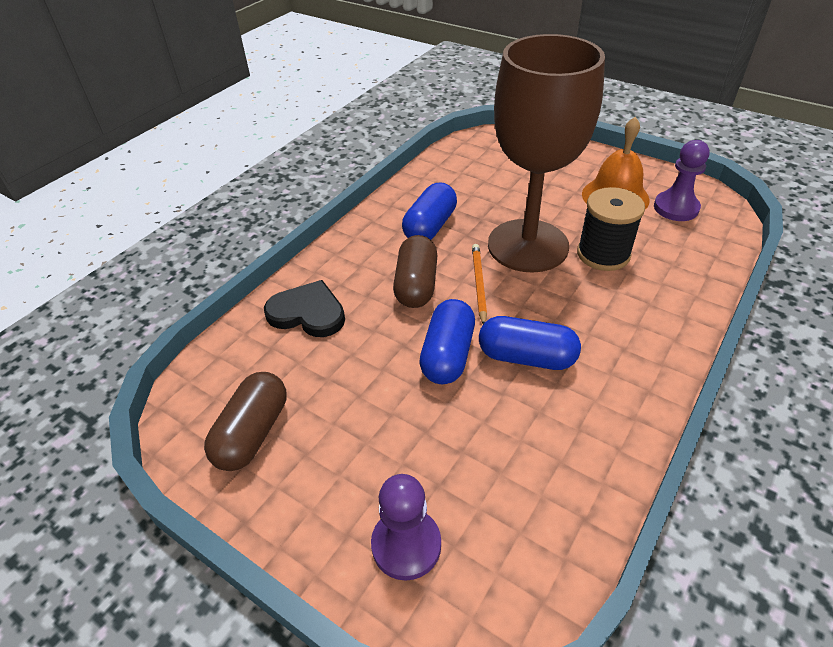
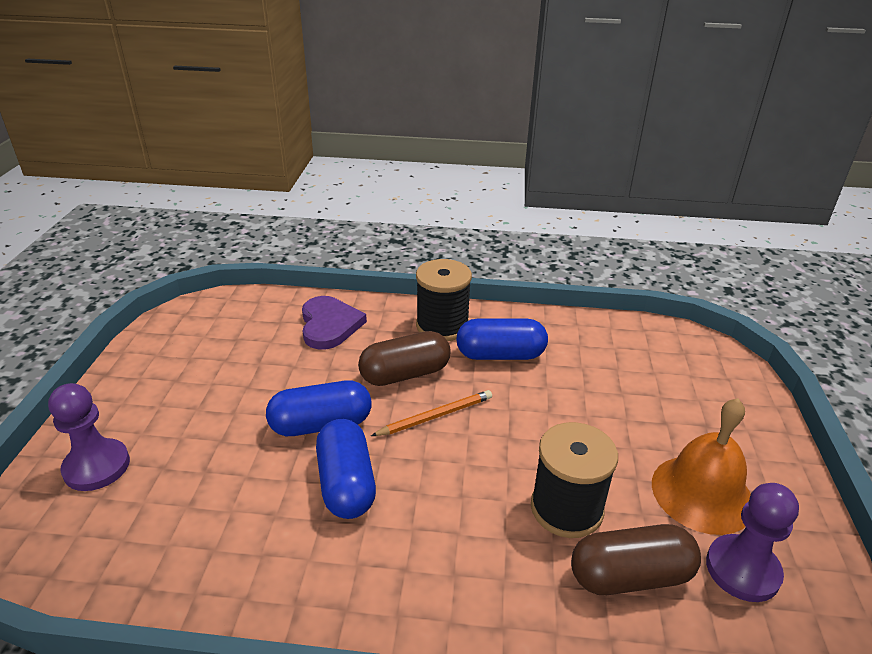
camera: 60 degrees right, 10 degrees down
brown capsule [204,372,287,471] -> brown capsule moved to [571,524,701,595]
black heart [264,280,345,337] -> purple heart [302,296,367,350]
brown goblet [488,34,605,273] -> none
none -> black spool [416,259,472,341]

